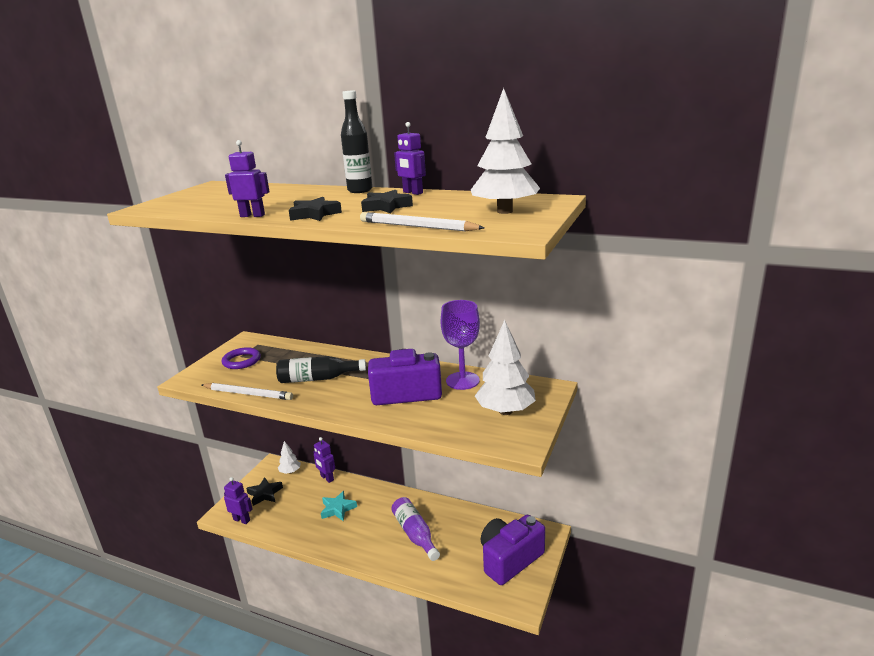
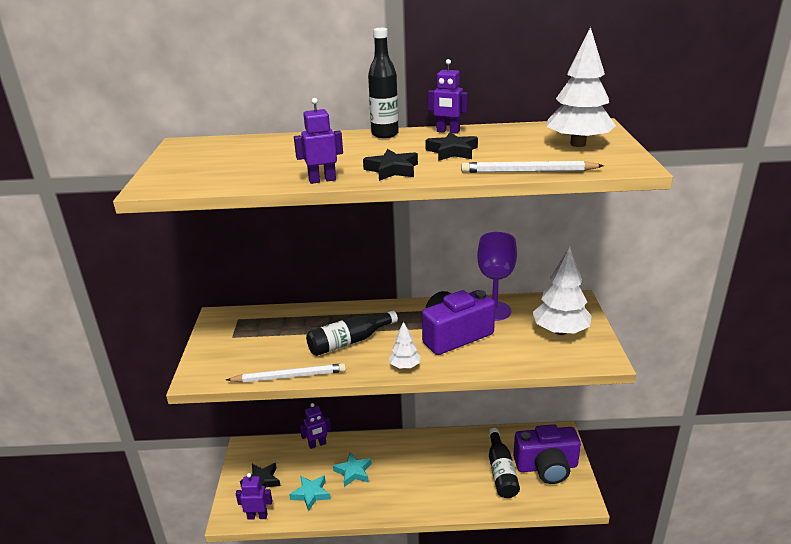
camera: 25 degrees left, 5 degrees up
purple ring [222,347,261,369] -> none
white tree [278,441,301,474] -> white tree moved to [389,321,421,369]
purple robot [313,437,335,483] -> purple robot turned 45 degrees counterclockwise [300,403,331,449]
purple bottle [391,497,440,561] -> none
purple camera [481,515,545,585] -> purple camera turned 120 degrees counterclockwise [513,424,581,484]
none -> turquoise star [289,475,331,512]
none -> black bottle [489,428,520,498]

